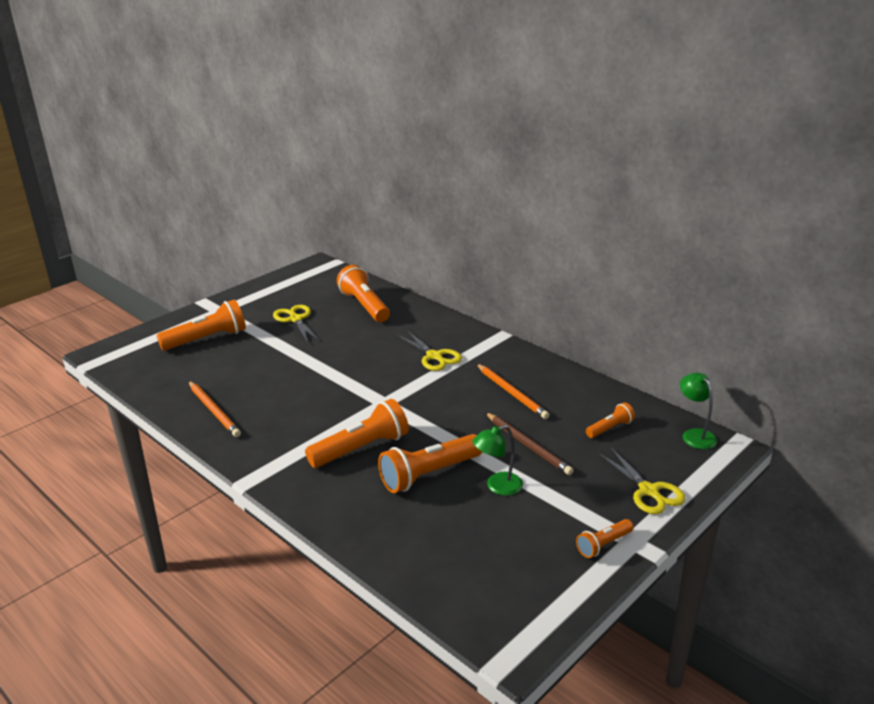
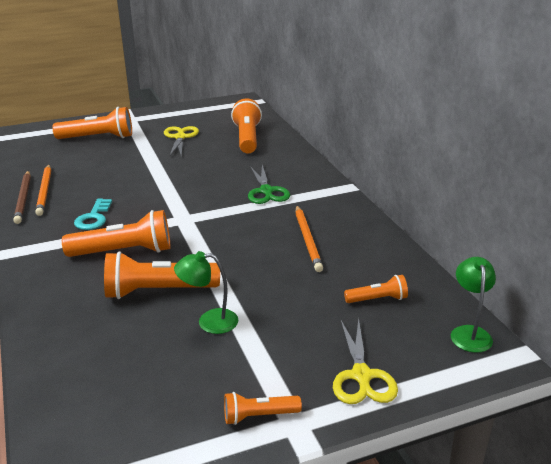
camera: 25 degrees right, 0 degrees up
yellow scissors [397,330,462,371] -> green scissors [248,165,290,204]
brown pencil [485,412,574,475] -> brown pencil moved to [13,171,31,224]
none -> turquoise key [74,199,112,230]

